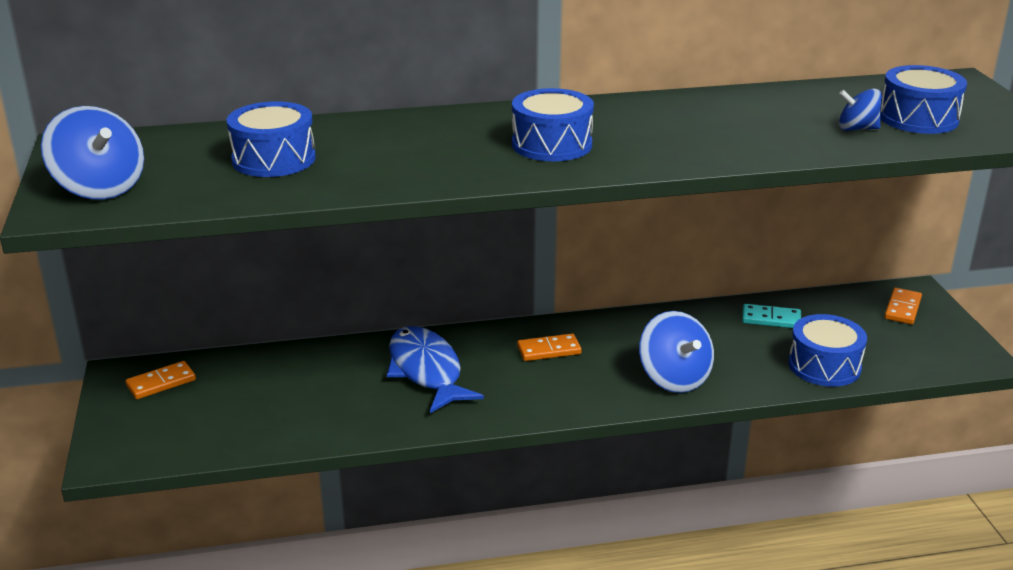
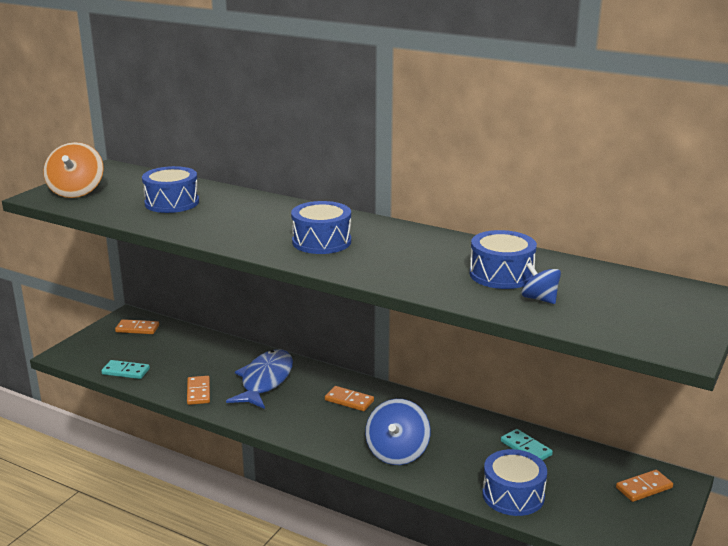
camera: 40 degrees right, 5 degrees down
blue spinning top [41,106,144,199] -> orange spinning top [43,142,104,198]
blue drum [880,65,967,134] -> blue drum moved to [470,230,537,289]
none -> turquoise domino [101,360,150,379]
none -> orange domino [187,376,210,405]

